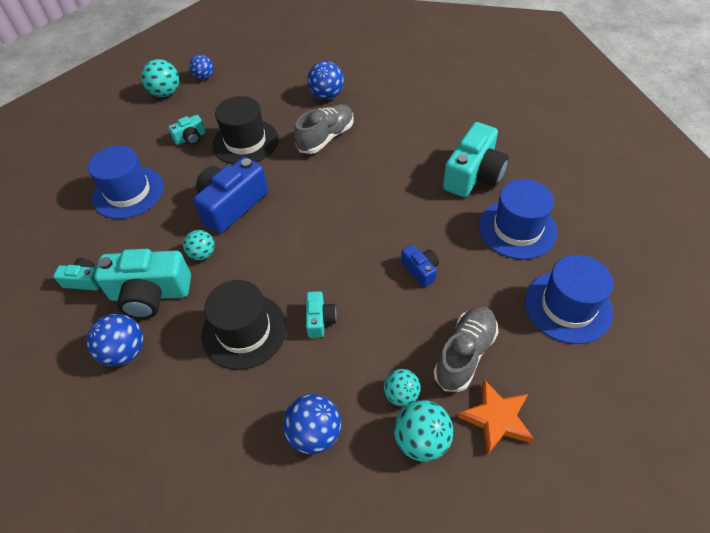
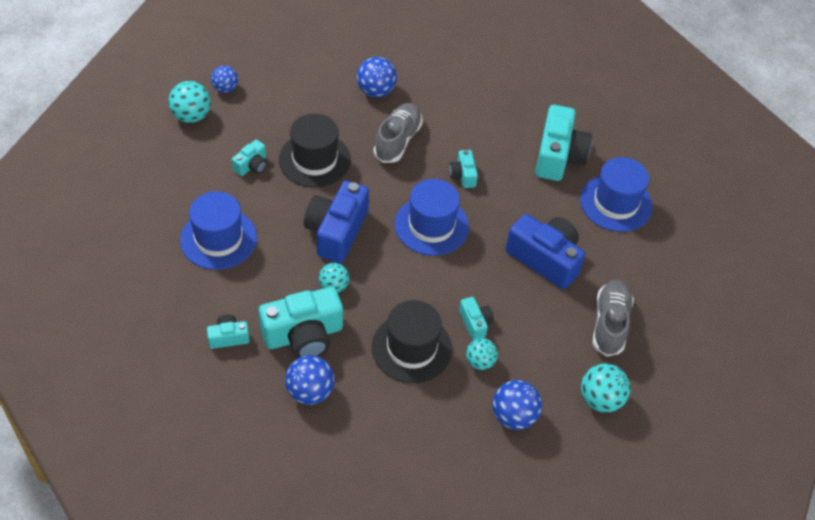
camera: 25 degrees left, 0 degrees up
turquoise ball [384,369,421,407] -> turquoise ball moved to [466,338,498,370]
blue camera [401,244,439,287] -> blue camera [506,214,585,289], size x2.00
orange star [458,380,534,455] -> none
blue hat [525,255,613,344] -> blue hat moved to [394,179,469,256]
none -> turquoise camera [449,150,478,188]

